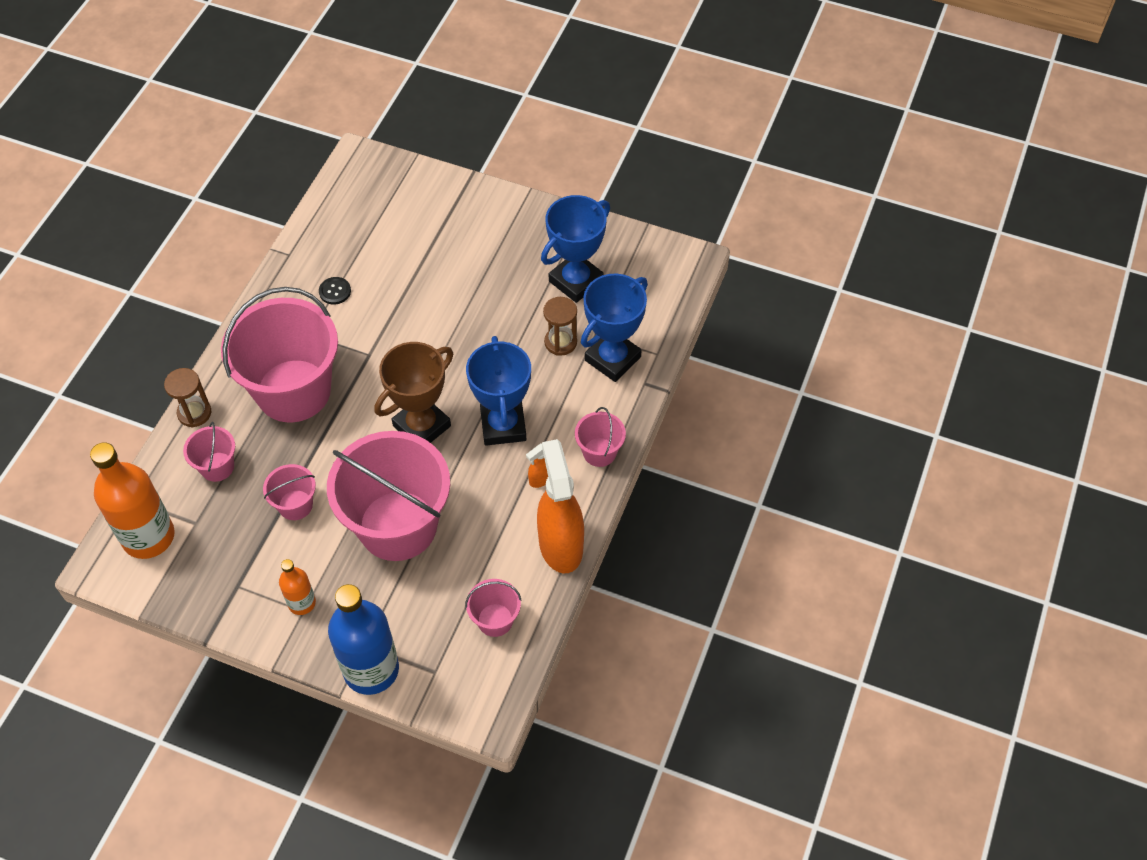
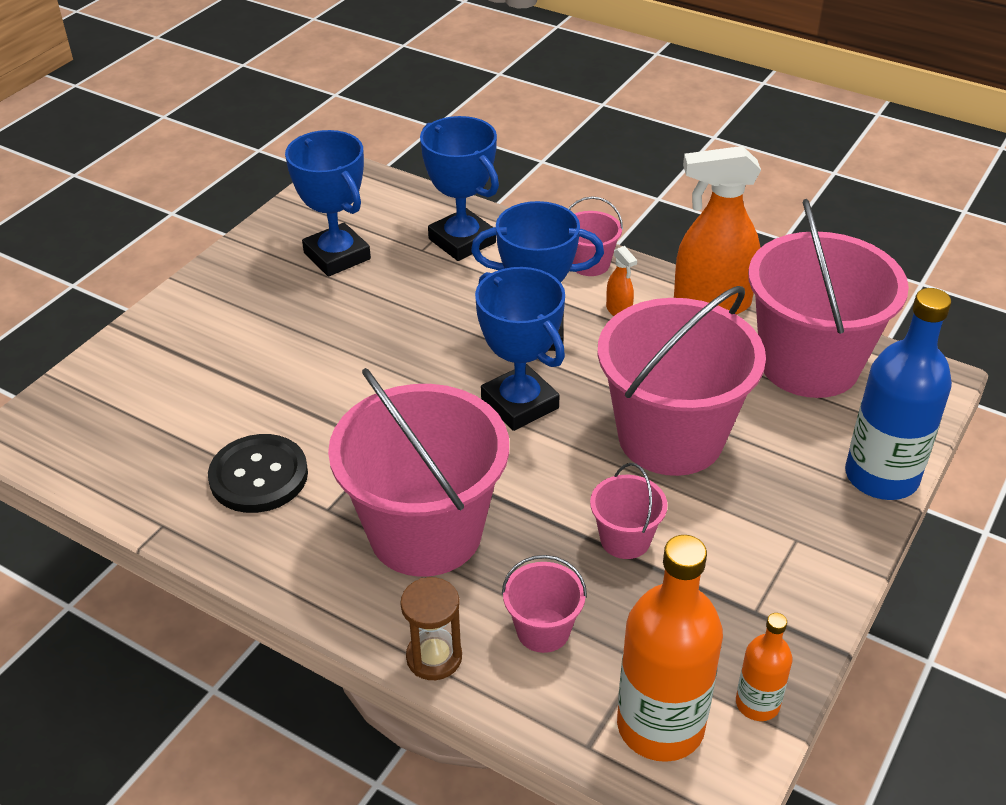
camera: 80 degrees left, 15 degrees down
orange bottle [279,559,316,615] -> orange bottle moved to [736,613,792,721]
black button [319,277,351,305] -> black button [208,434,308,513], size x2.02
brown trophy [374,342,453,443] -> blue trophy [475,267,565,431]
pink bucket [465,579,522,637] -> pink bucket [748,199,909,398], size x2.27
brown hourglass [543,297,577,356] -> none

